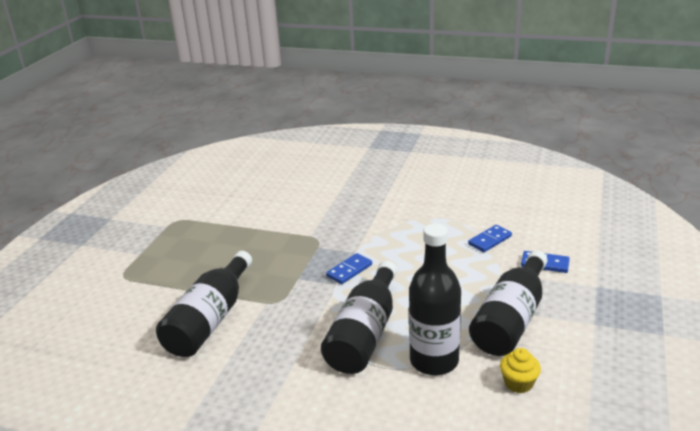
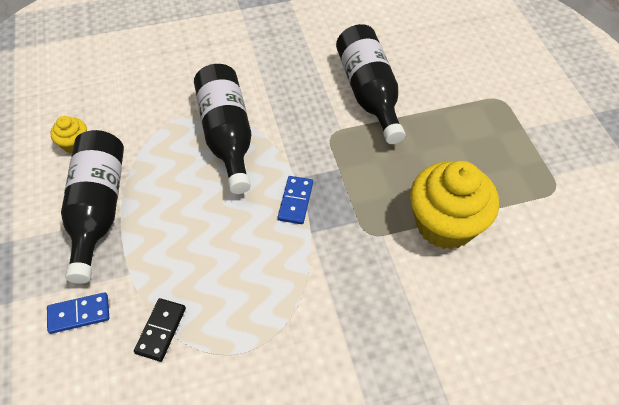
camera: 145 degrees right, 25 degrees up
black bottle [409,224,461,375] -> none
blue domino [468,225,512,252] -> black domino [134,298,186,362]
none -> yellow cupcake [410,161,499,249]

